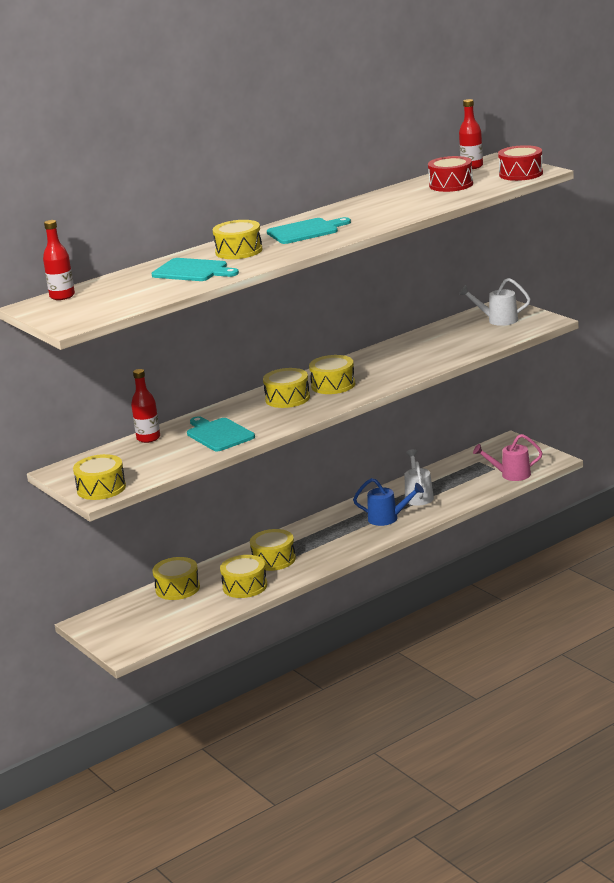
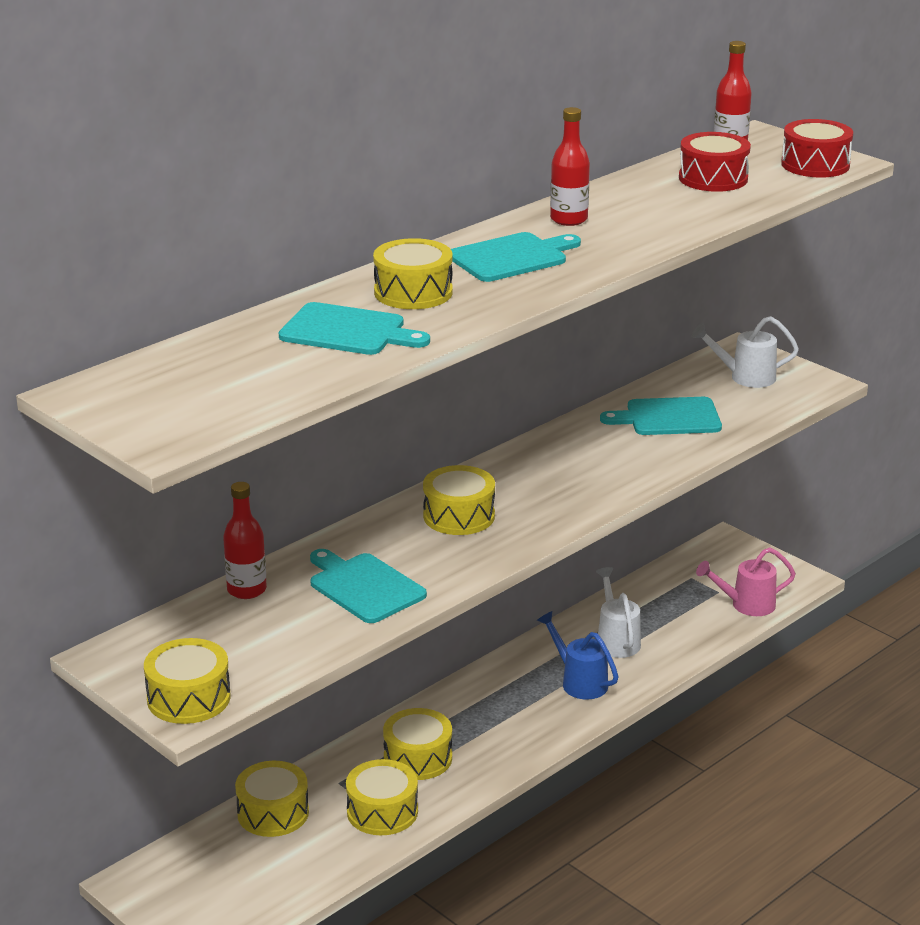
camera: 10 degrees left, 5 degrees up
red bottle [43,220,75,300] -> red bottle moved to [550,107,590,226]
yellow drum [309,355,355,394] -> none
blue watering can [353,478,424,526] -> blue watering can turned 135 degrees counterclockwise [537,611,619,700]
none -> turquoise cutting board [600,397,722,435]

